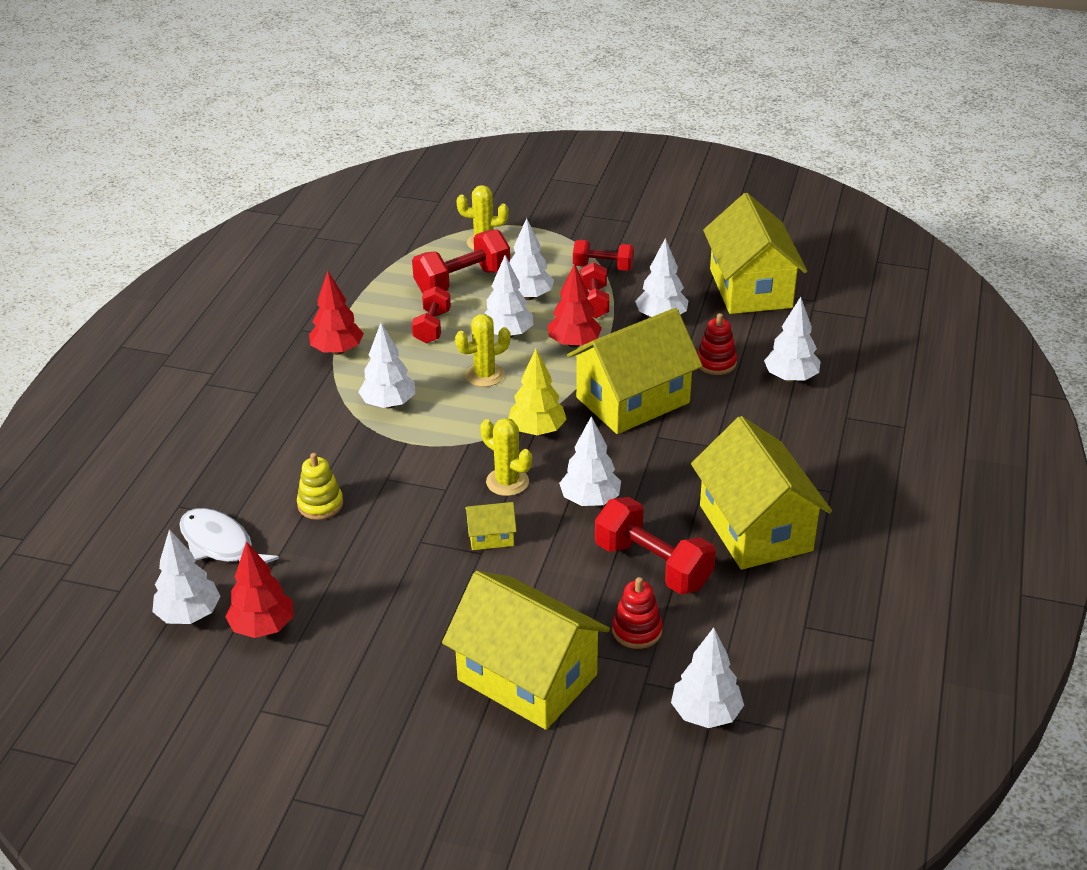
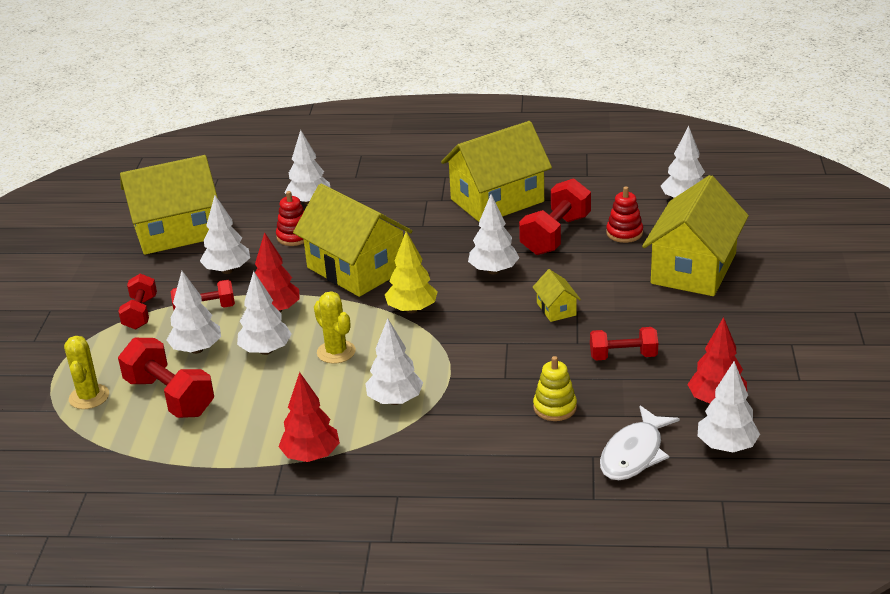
camera: 100 degrees left, 5 degrees down
red dumbbell [412,286,451,344] -> red dumbbell moved to [590,327,658,360]
yellow cactus [480,418,532,496] -> none

